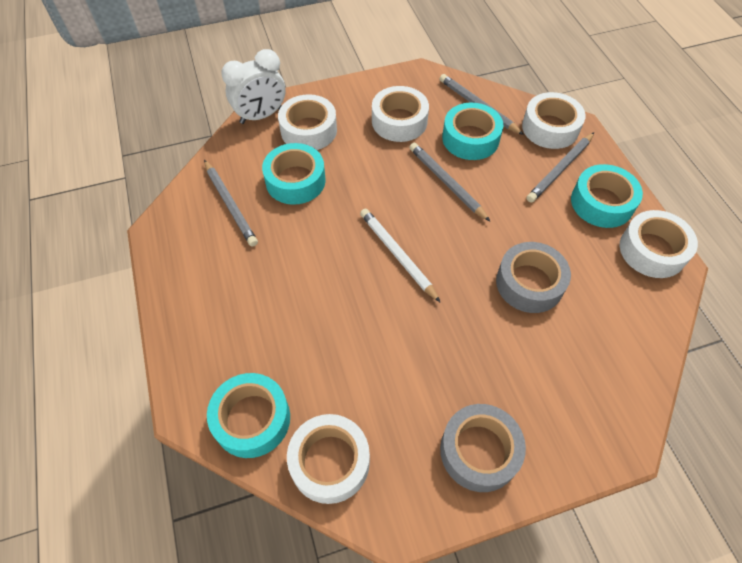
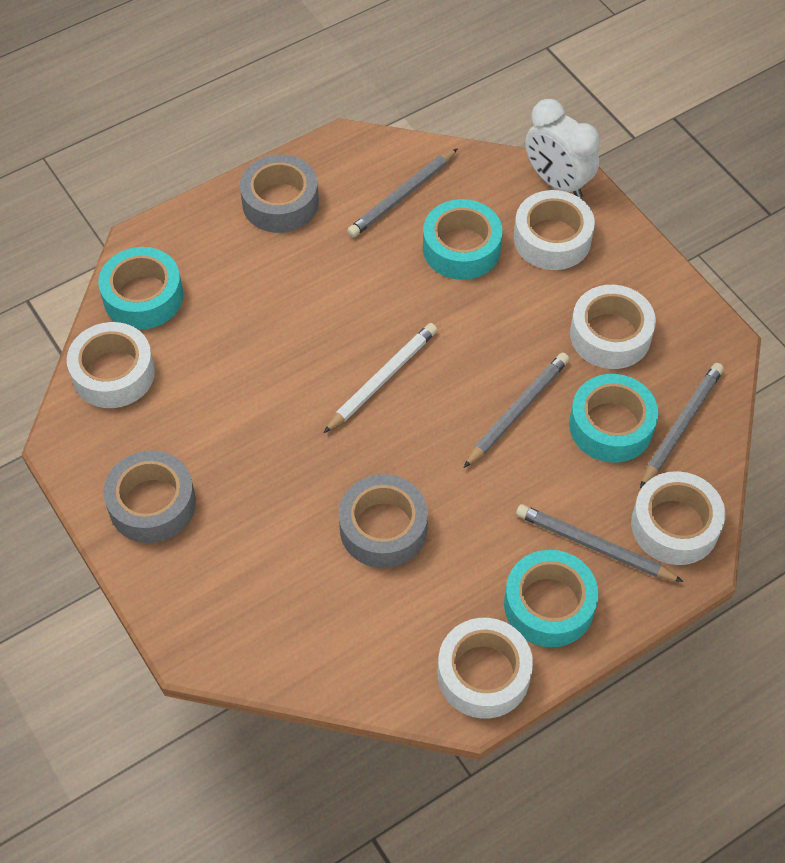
camera: 75 degrees right, 0 degrees up
none -> grey tape [240,154,319,233]

